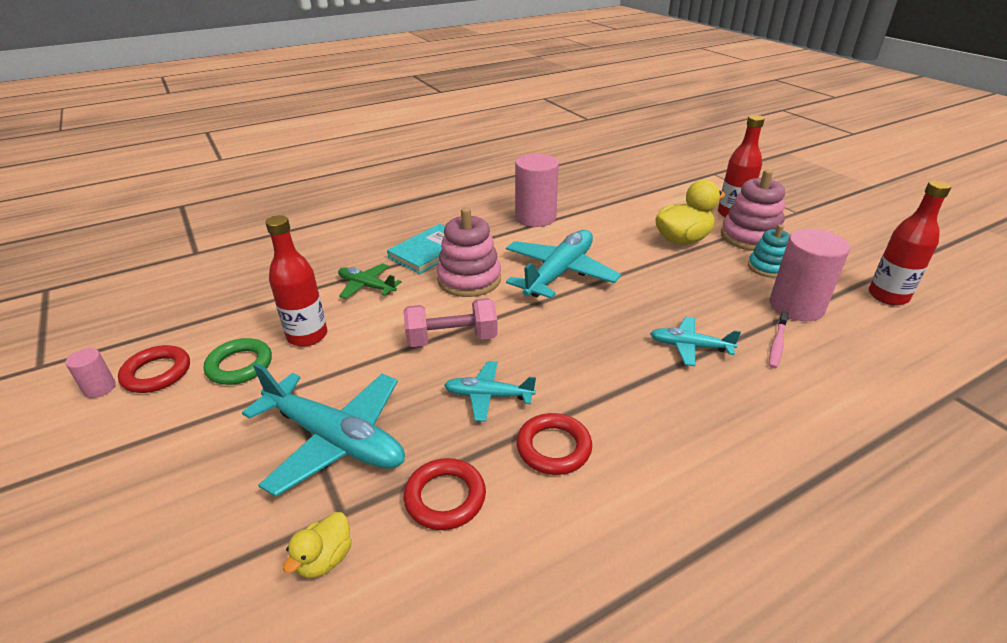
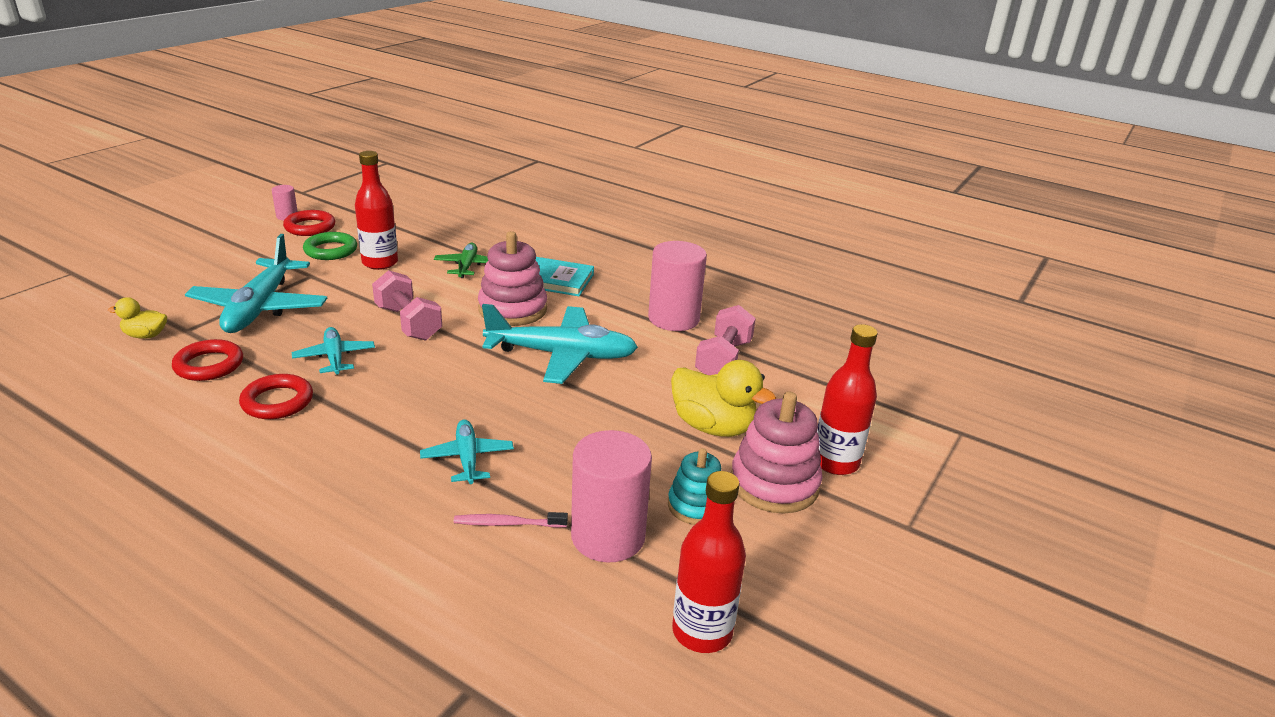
camera: 60 degrees right, 5 degrees down
none -> pink dumbbell [695,305,756,375]

